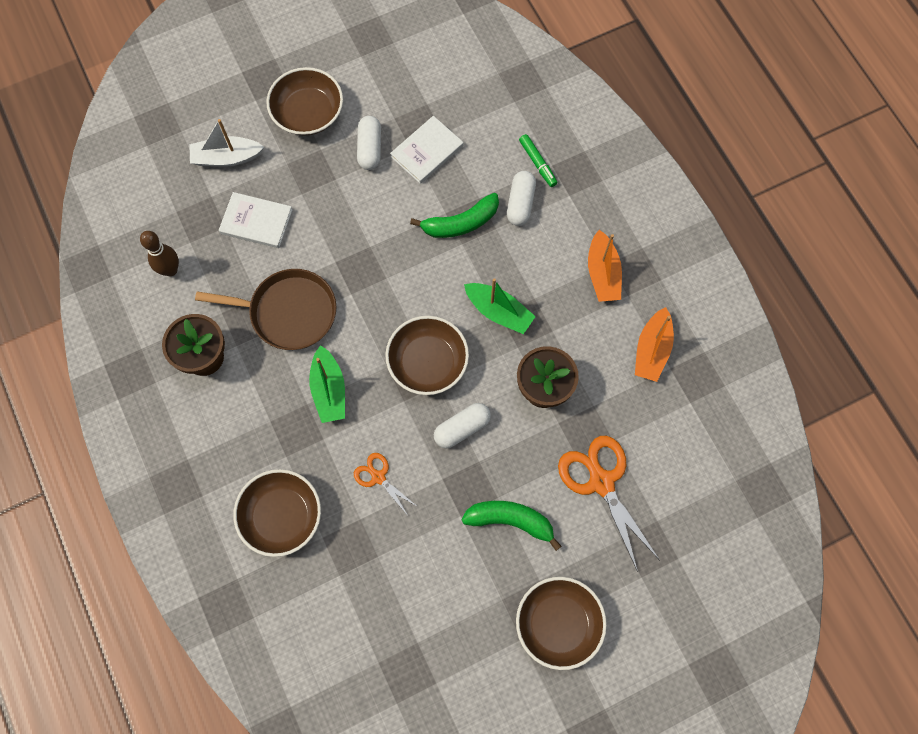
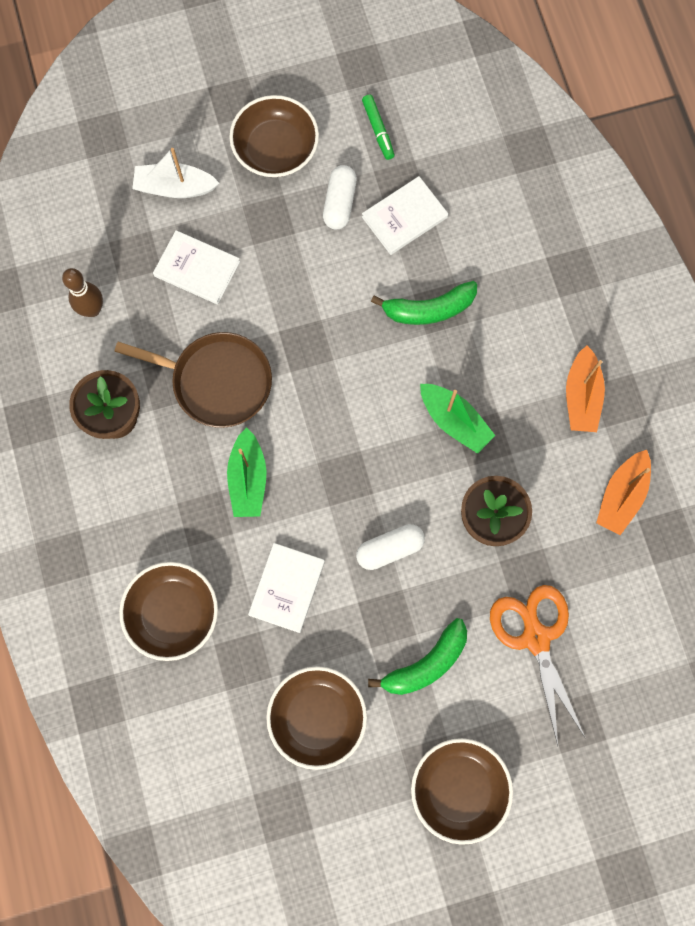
camera: 10 degrees right, 5 degrees up
orange scissors [354,453,418,517] -> white book [248,543,325,633]
brown bowl [385,316,469,395] -> brown bowl moved to [266,666,367,770]
green banana [461,501,562,551] -> green banana turned 120 degrees clockwise [368,618,467,695]
white capsule [507,171,536,226] -> none
green marker [519,134,557,187] -> green marker moved to [362,95,395,160]

